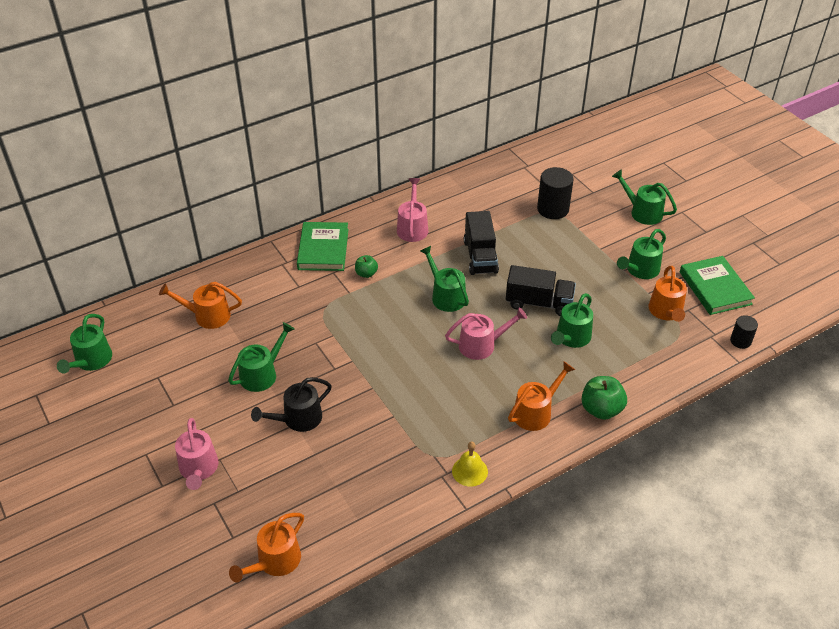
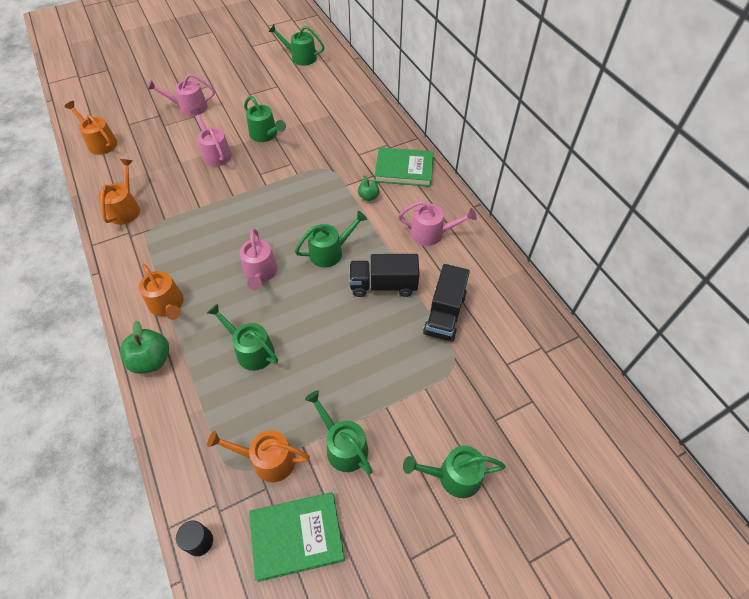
camera: 95 degrees right, 10 degrees up
orange watering can [159,282,242,329] -> orange watering can moved to [98,159,140,225]
black watering can [251,377,332,432] -> pink watering can [191,108,232,167]
yellow bell [452,442,488,487] -> none
black truck [506,265,576,316] -> black truck moved to [423,264,470,342]
black cylinder [537,167,573,219] -> none
green watering can [612,170,677,225] -> green watering can turned 135 degrees counterclockwise [403,446,506,498]

